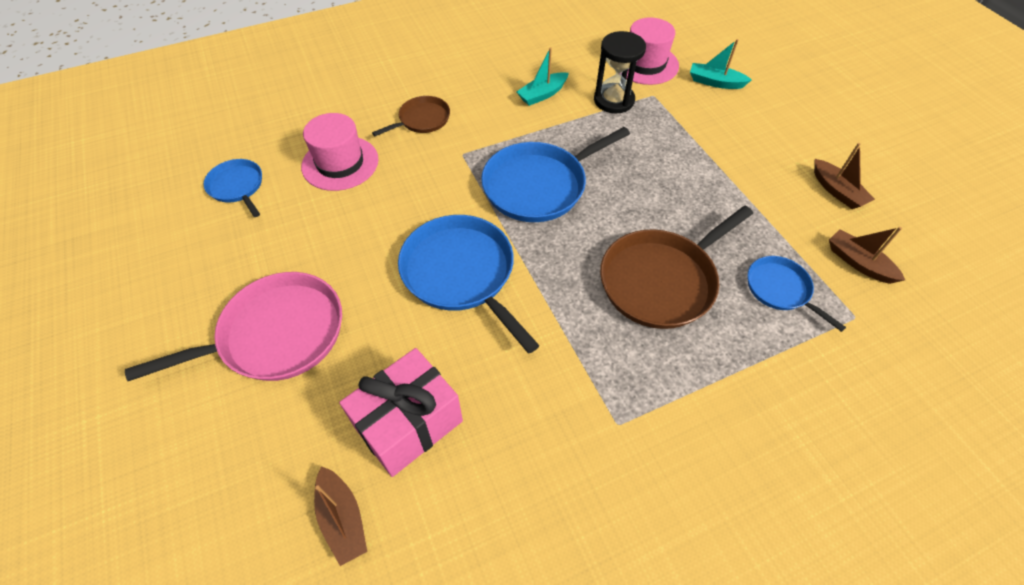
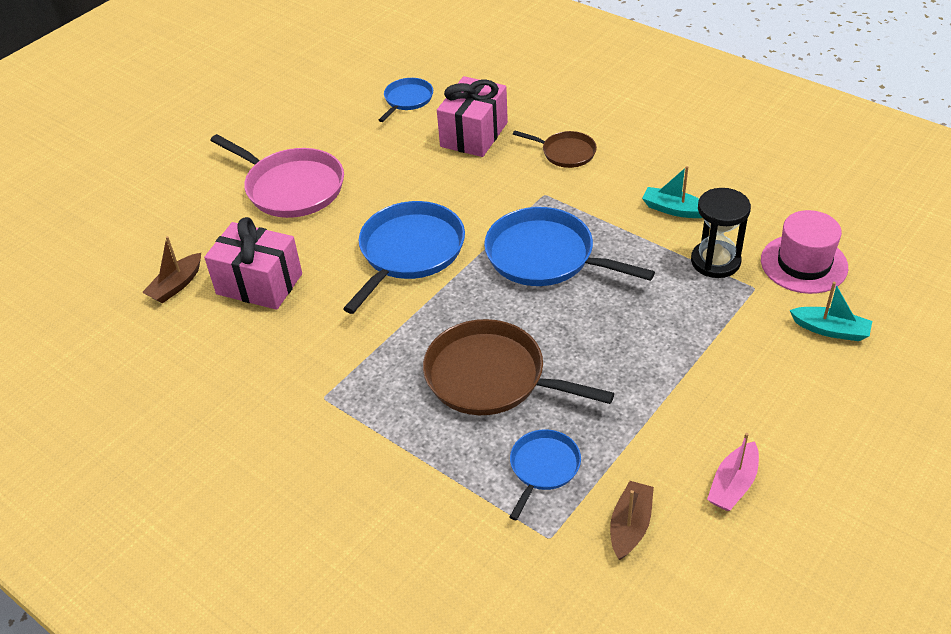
camera: 65 degrees right, 10 degrees down
pink hat [301,113,379,191] -> pink gift [437,76,508,157]
turquoise boat [690,39,752,89] -> turquoise boat turned 120 degrees clockwise [790,282,872,341]
brown boat [814,143,875,209] -> pink boat [707,433,759,511]

